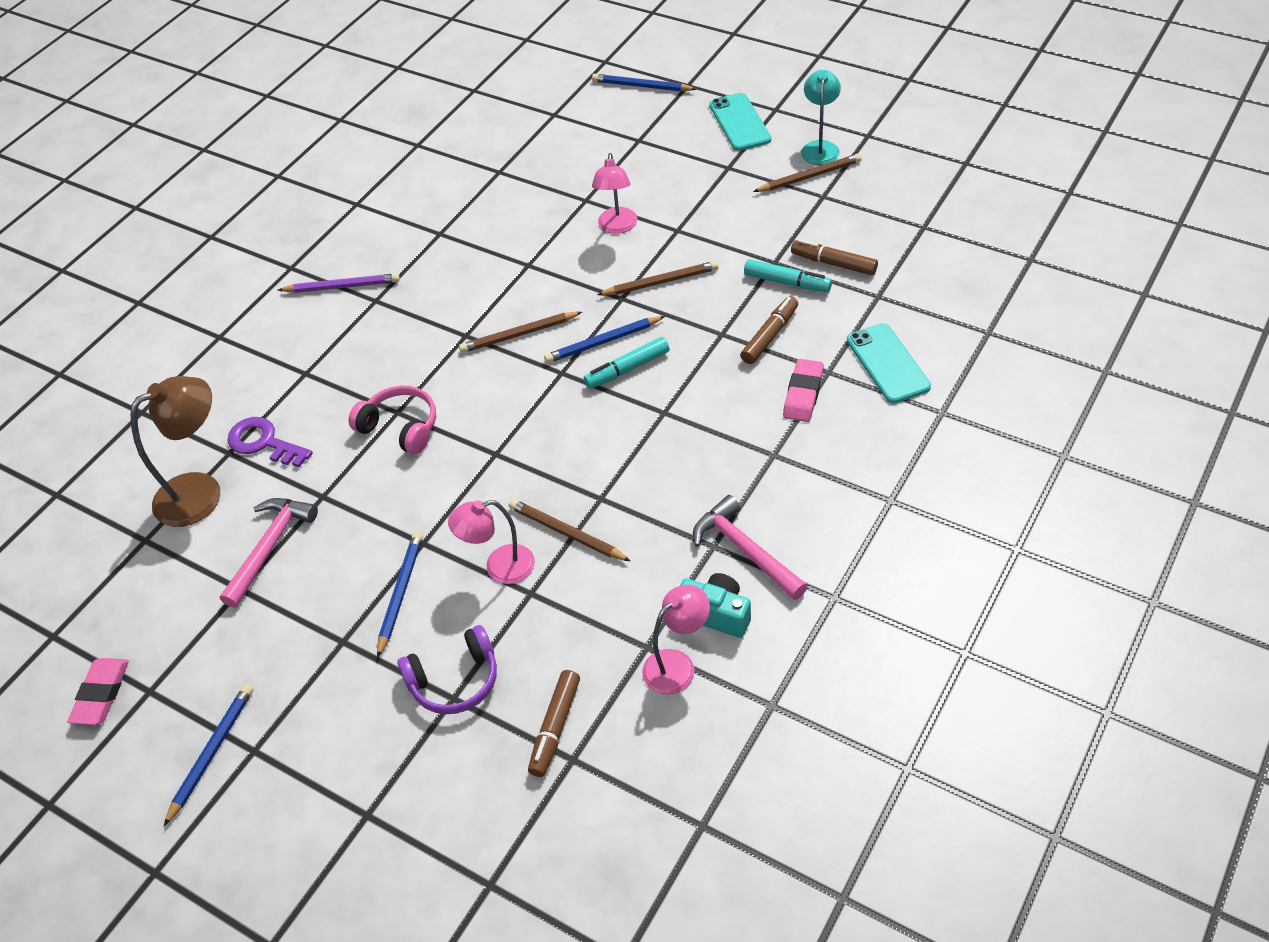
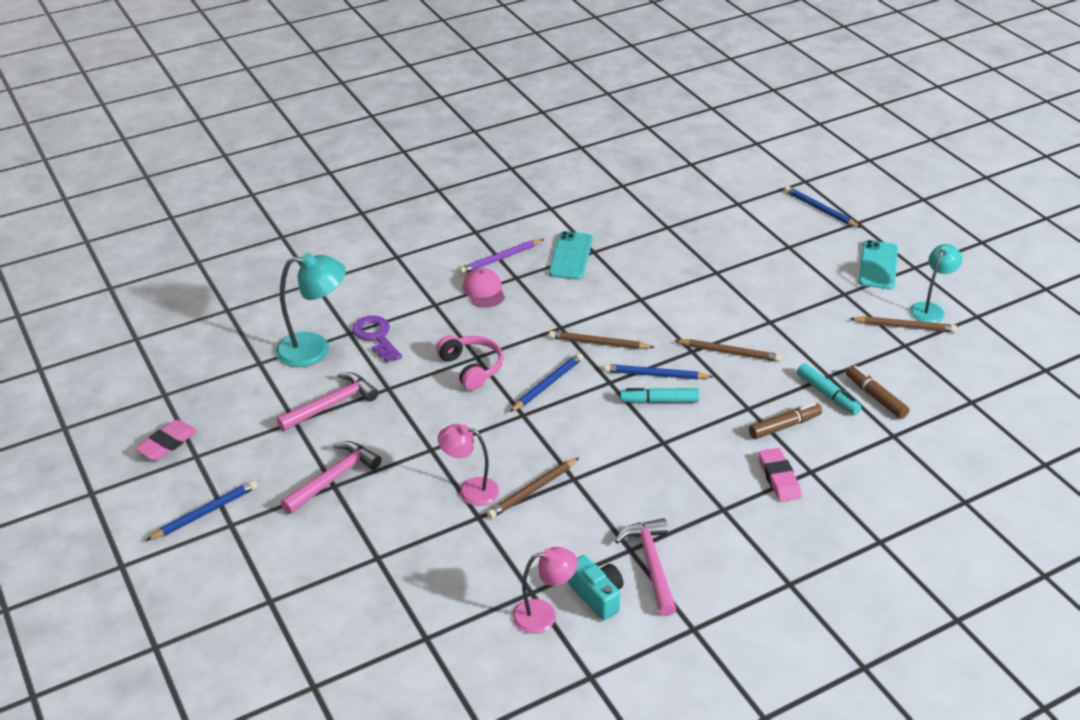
camera: 25 degrees right, 10 degrees down
brown lamp [131,376,220,527] -> turquoise lamp [275,253,346,367]
purple pencil [278,273,400,293] -> purple pencil turned 120 degrees clockwise [459,239,544,274]
blue pencil [377,531,423,658] -> blue pencil moved to [510,353,583,412]
purple headphones [398,625,497,714] -> none
brown pencil [509,499,630,561] -> brown pencil turned 105 degrees counterclockwise [487,458,579,519]
brown marker [528,670,580,777] -> none
pink lamp [592,153,637,234] -> none
pink eraser [783,359,824,422] -> pink eraser turned 60 degrees counterclockwise [759,448,802,502]
turquoise phone [847,323,931,403] -> turquoise phone moved to [549,231,593,280]
none -> pink hammer [281,441,382,514]
none -> pink cap [463,268,505,308]

